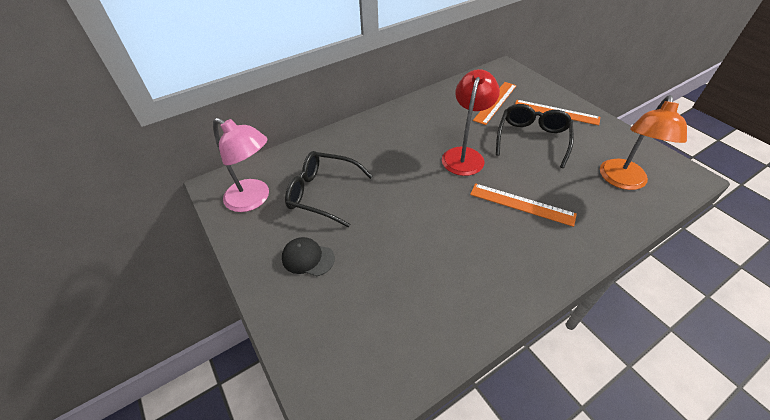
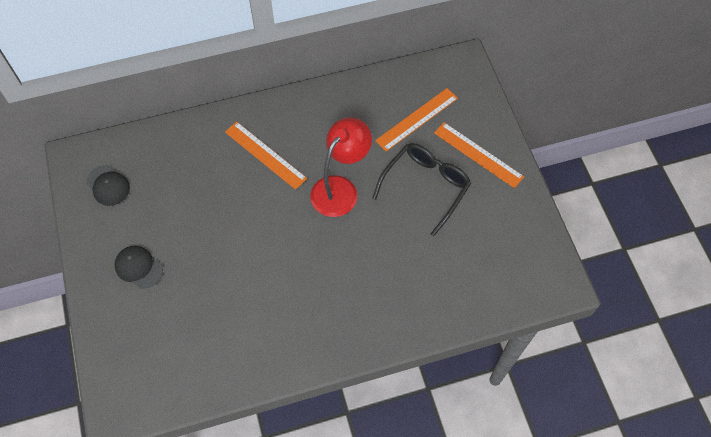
camera: 15 degrees right, 15 degrees up
pink lamp [213,118,269,212] -> black cap [86,165,130,206]
black glasses [285,151,373,227] -> none
orange ruler [470,183,577,227] -> orange ruler moved to [225,122,307,190]
orange lamp [600,95,687,190] -> none

